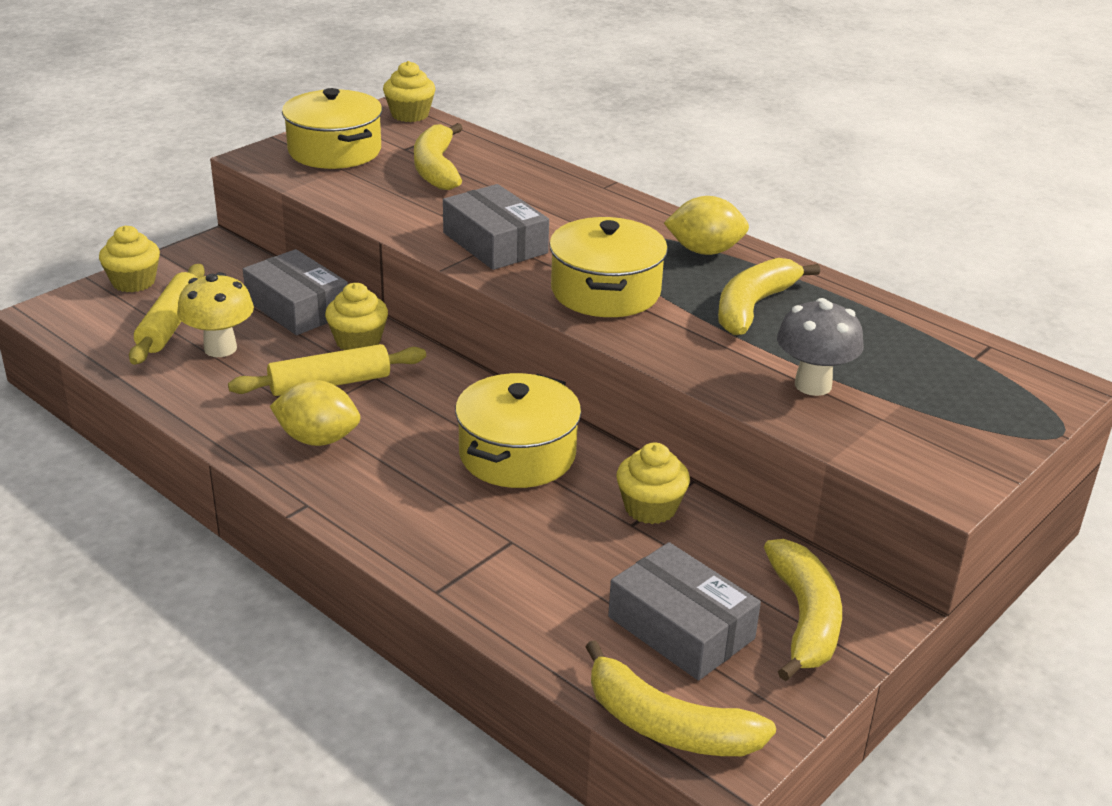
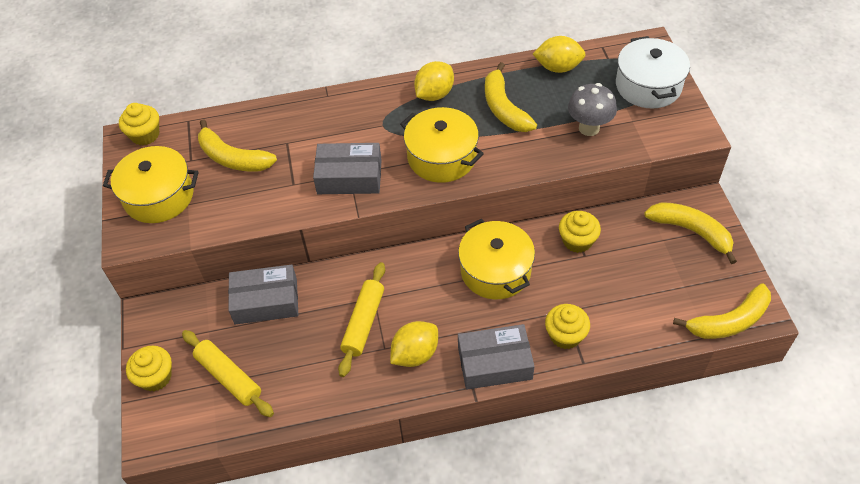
camera: 50 degrees left, 20 degrees up
yellow mushroom [177,272,254,357] -> none
yellow cupcake [325,283,388,350] -> yellow cupcake moved to [545,304,590,349]
grey box [608,542,761,681] -> grey box moved to [458,324,535,390]
none -> yellow lemon [533,36,586,73]
none -> white pot [616,36,690,108]

